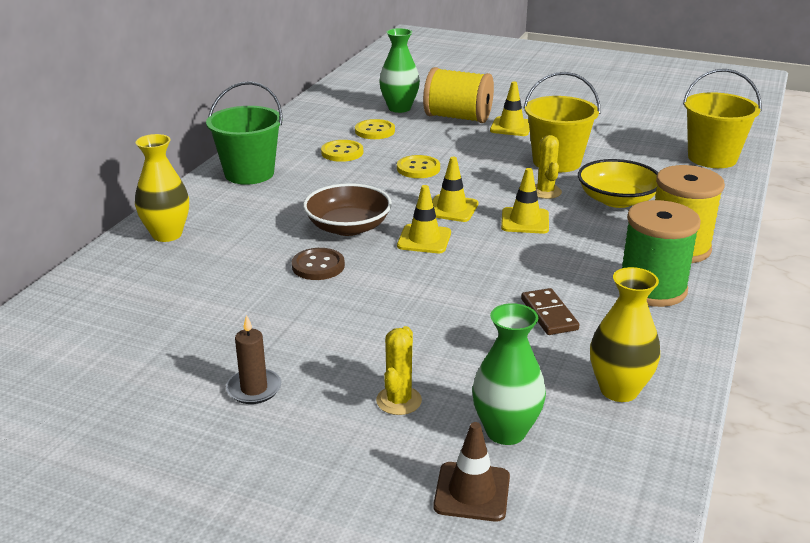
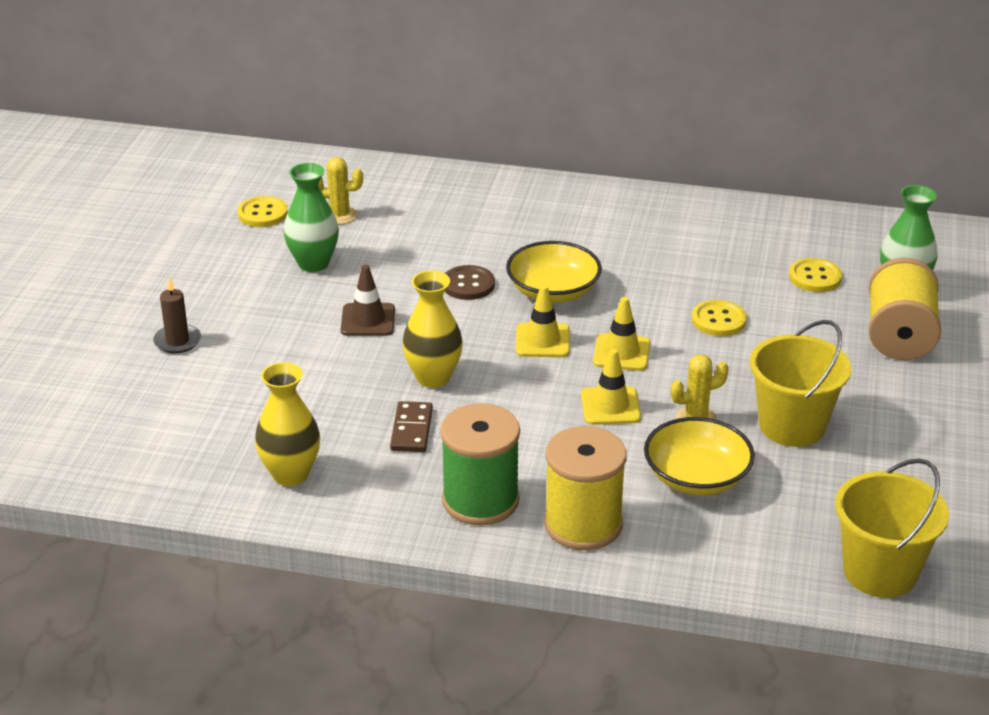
camera: 80 degrees right, 5 degrees up
yellow vase [135,134,189,242] -> yellow vase moved to [402,271,463,388]
green bucket [206,81,283,185] -> none
brown candle [226,315,281,404] -> brown candle moved to [153,278,201,353]
brown bowl [303,183,392,236] -> yellow bowl [506,241,602,302]
yellow button [321,140,363,162] -> yellow button moved to [237,196,288,227]
yellow cactus [376,326,422,415] -> yellow cactus moved to [319,157,363,224]
brown traffic cone [433,422,510,522] -> brown traffic cone moved to [341,265,395,336]
green vase [472,303,546,445] -> green vase moved to [283,163,339,272]
yellow traffic cone [490,82,530,136] -> none
brown domino [521,288,579,335] -> brown domino turned 60 degrees counterclockwise [390,401,433,452]

